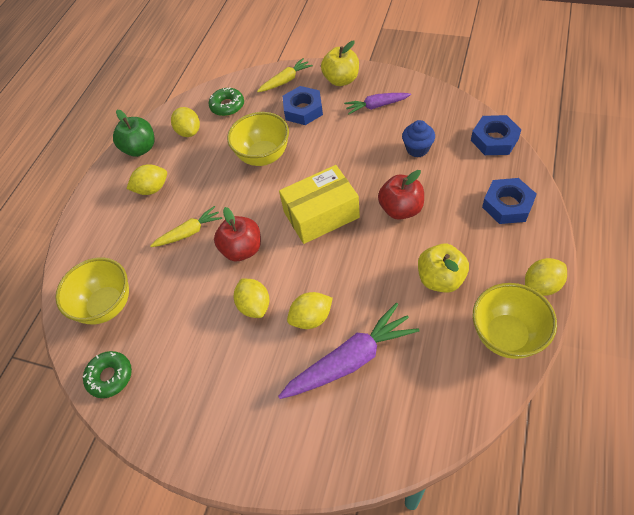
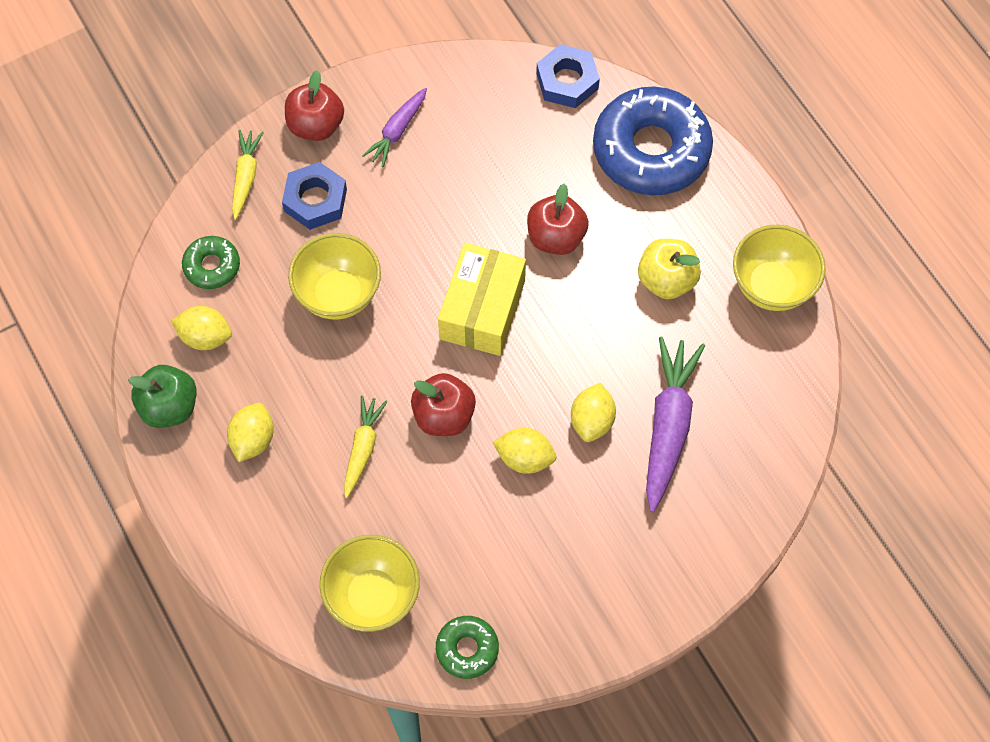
camera: 55 degrees left, 10 degrees up
yellow apple [321,41,359,86] -> red apple [285,70,344,141]
blue cupcake [402,120,435,157] -> none
blue nut [482,178,537,224] -> blue donut [593,87,713,195]
yellow lemon [525,258,567,296] -> none

